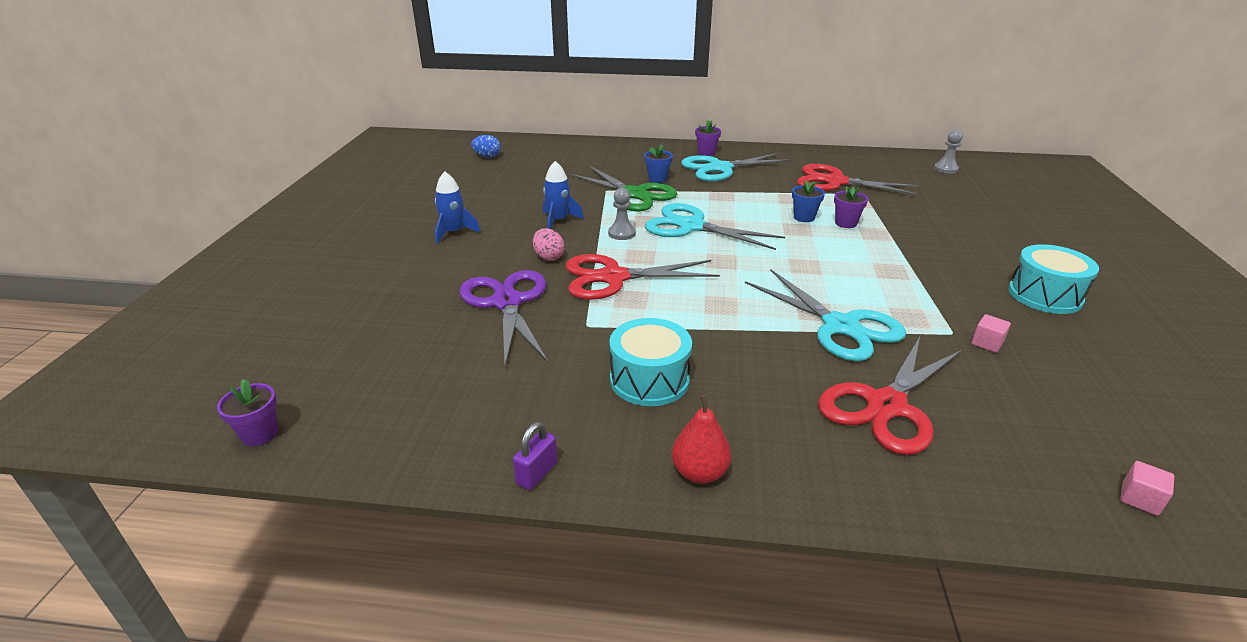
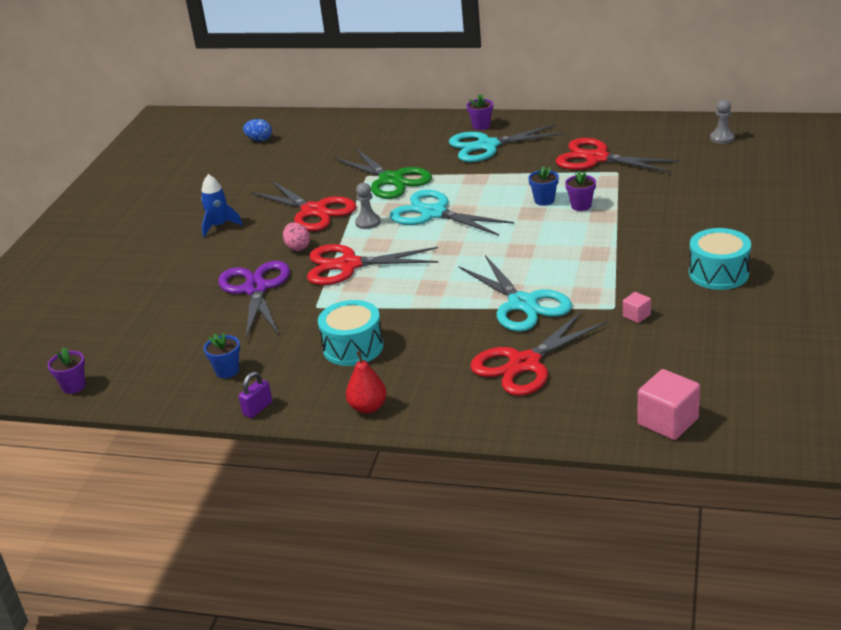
camera: 10 degrees right, 0 degrees up
blue rocket [543,161,584,229] -> red scissors [251,180,356,231]
blue flower pot [644,144,673,183] -> blue flower pot moved to [204,333,240,378]
pink cube [1120,461,1174,516] -> pink cube [637,369,700,440], size x1.94

